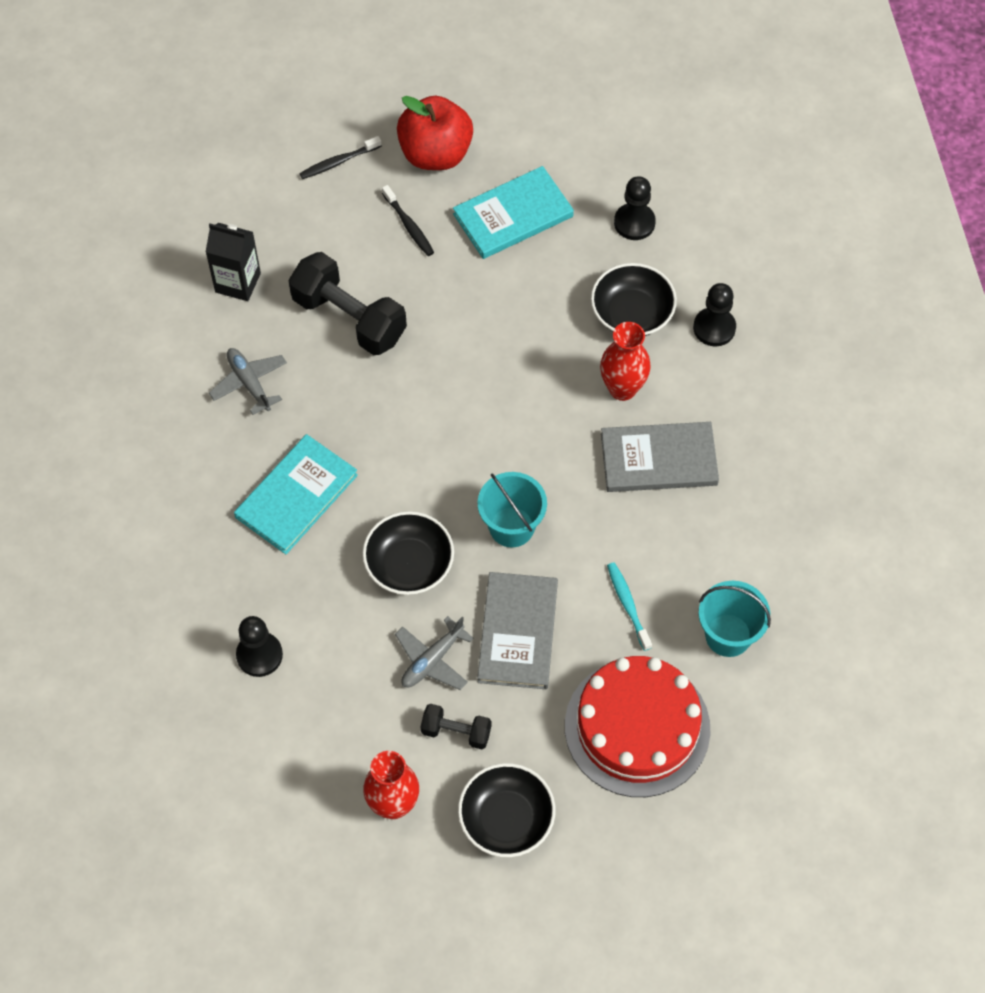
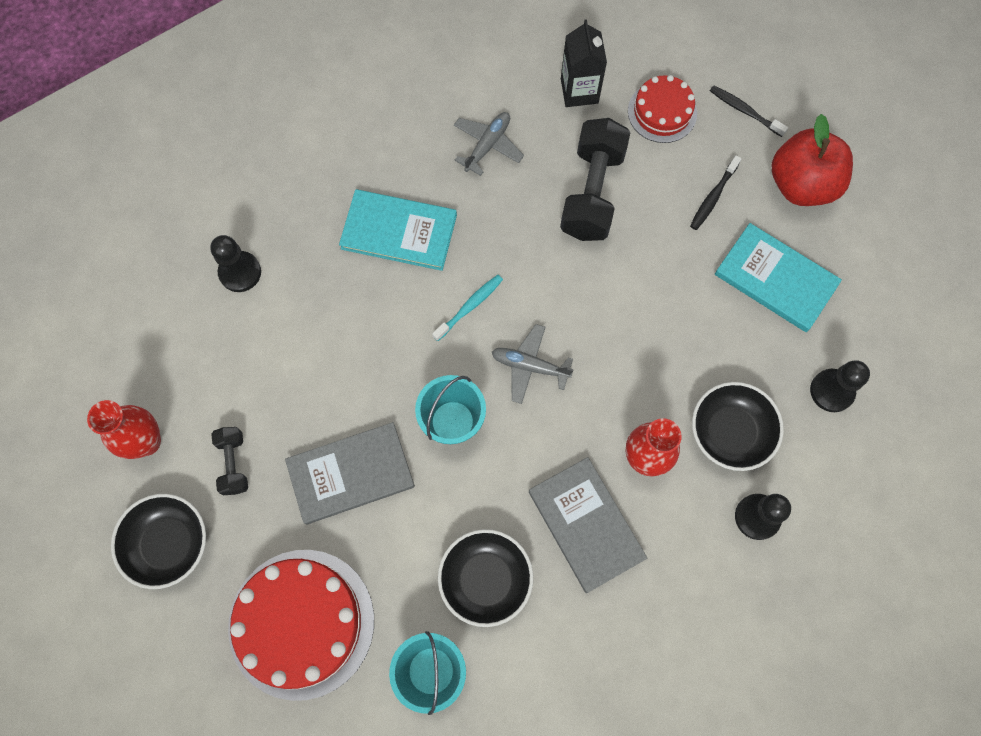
camera: 65 degrees right, 10 degrees up
black bowl [362,511,454,595] -> black bowl moved to [438,529,533,627]
grey plane [395,616,474,690] -> grey plane moved to [492,324,574,404]
turquoise toothbrush [607,562,652,651] -> turquoise toothbrush moved to [432,275,503,341]
none -> red cake [628,75,697,143]

